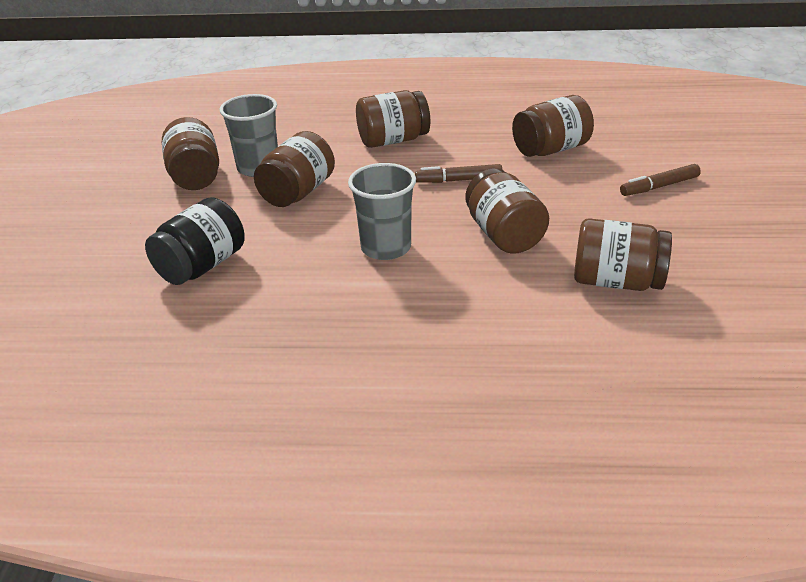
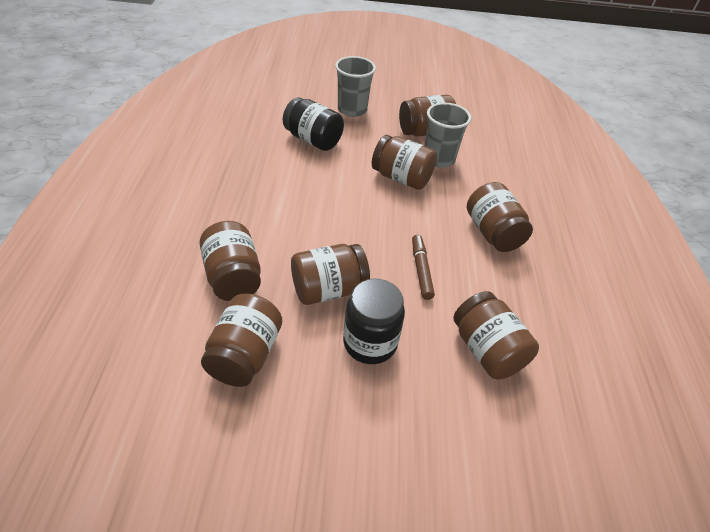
camera: 85 degrees right, 10 degrees up
grey cup [348,163,416,260] -> grey cup moved to [335,56,376,117]
brown marker [620,164,701,196] -> none
none -> brown jar [200,221,261,301]
none -> black jar [343,279,405,364]

